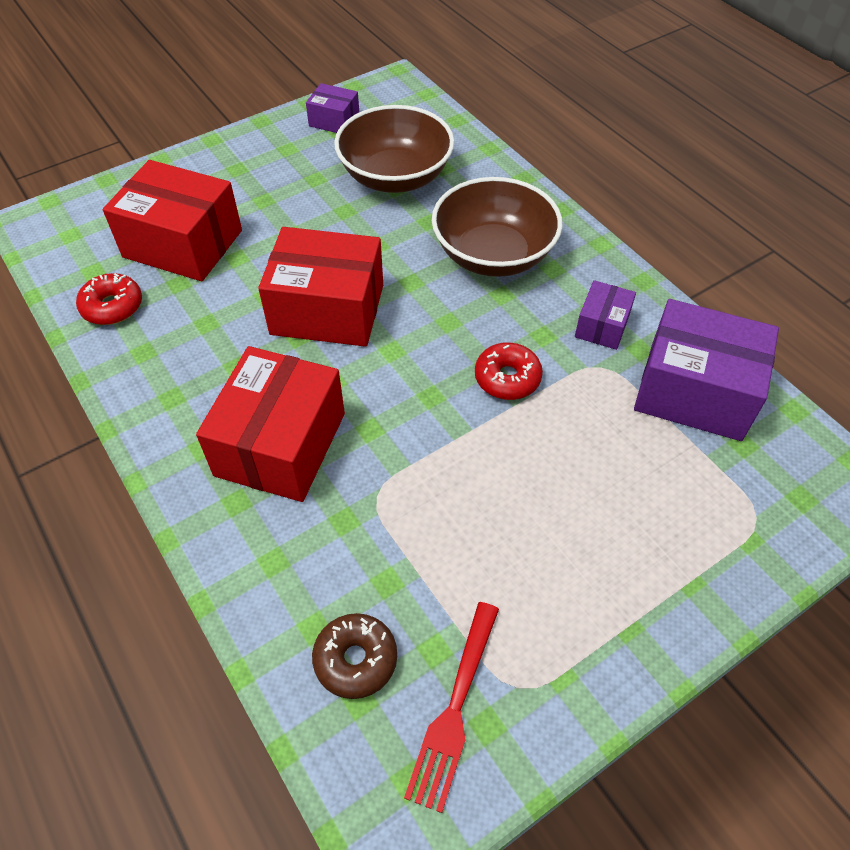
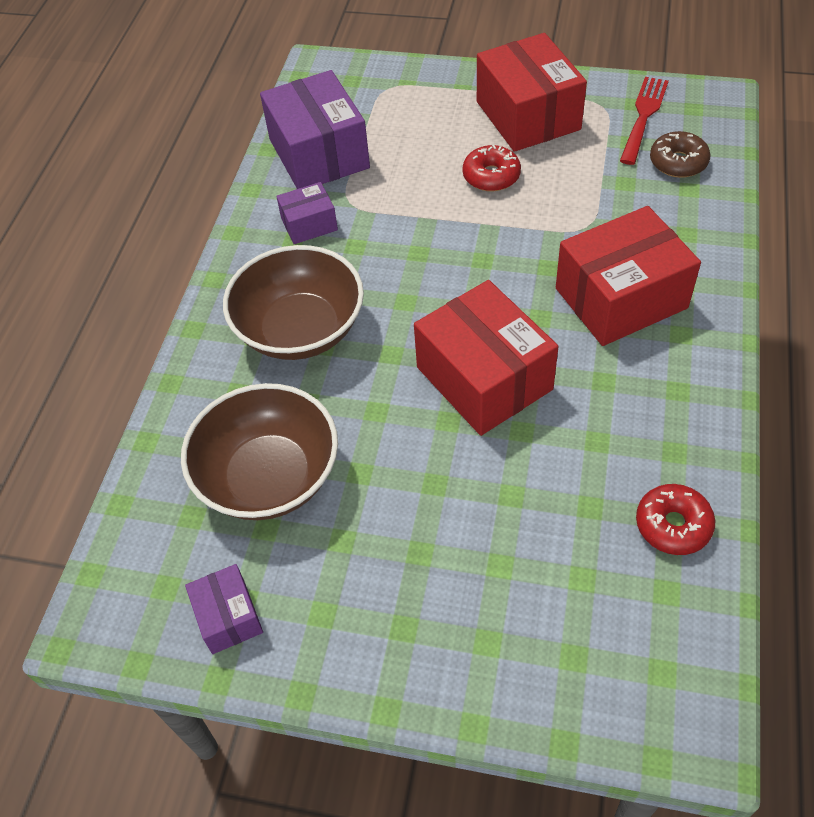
camera: 130 degrees left, 0 degrees up
red box [103,160,242,281] -> red box moved to [477,33,587,152]
red fork [404,602,499,813] -> red fork turned 45 degrees counterclockwise [620,77,669,165]
red donut [475,342,543,400] -> red donut moved to [462,145,521,192]

